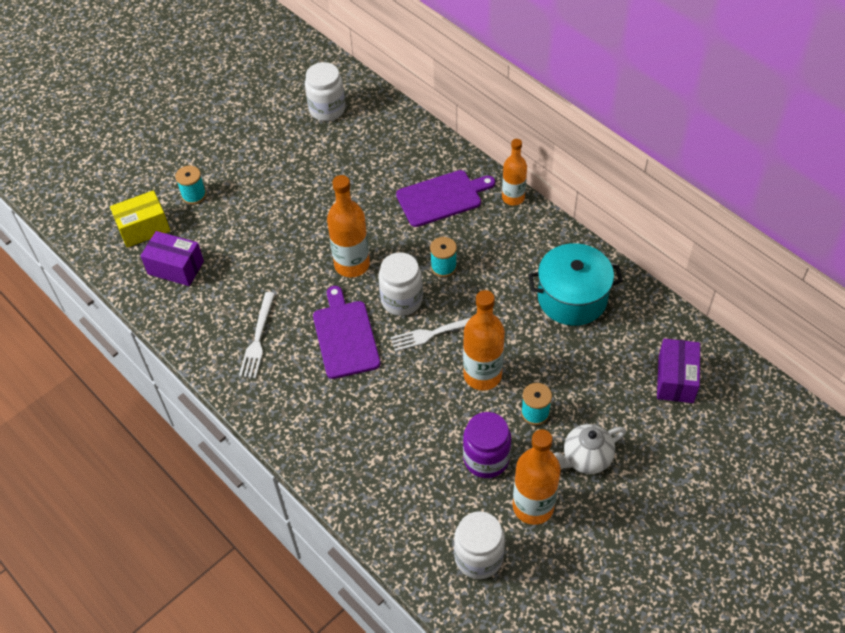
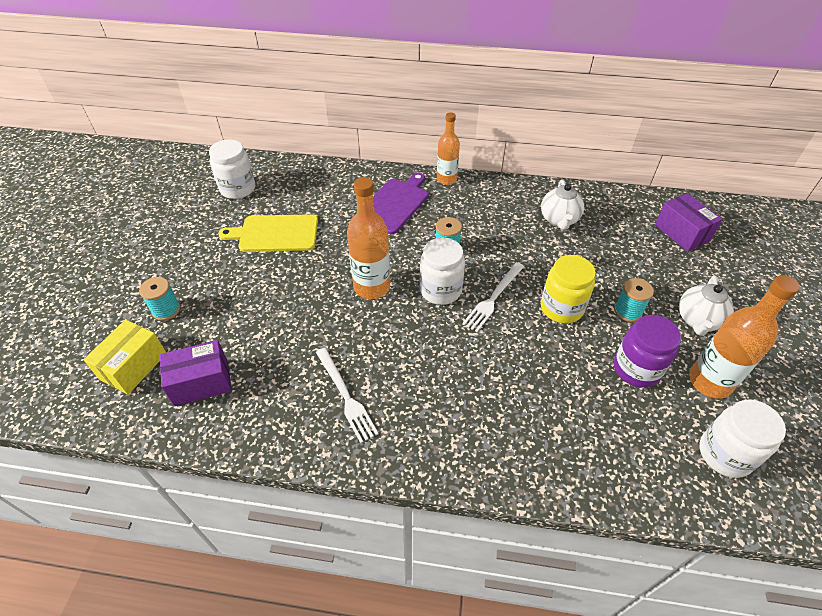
camera: 40 degrees left, 5 degrees down
purple cutting board [313,286,380,379] -> none
orange bottle [463,290,505,390] -> yellow jar [541,255,596,324]
turquoise pot [528,243,623,326] -> white teapot [541,179,584,230]
none -> yellow cutting board [218,214,318,252]

